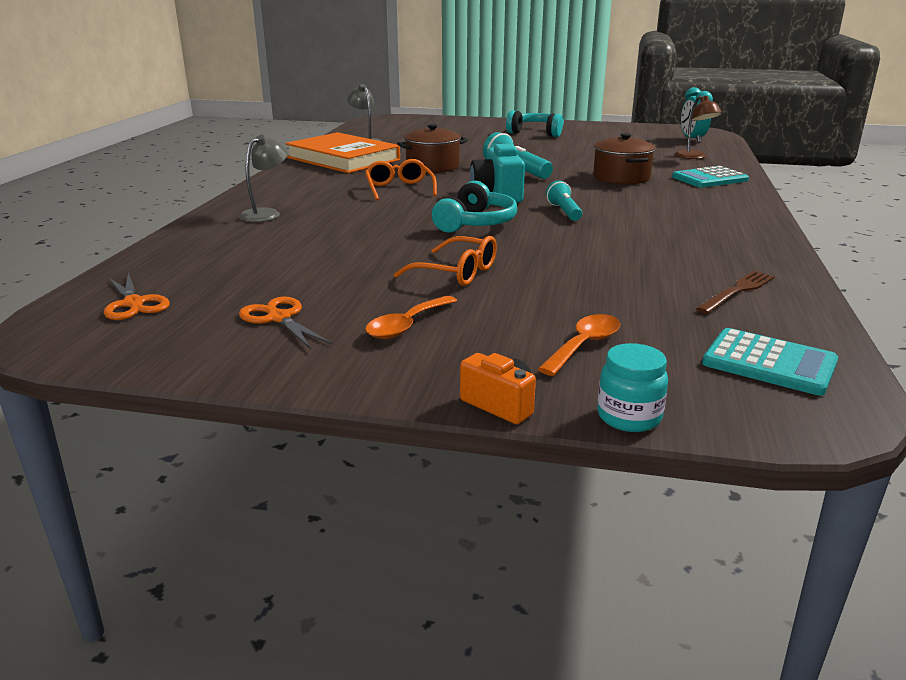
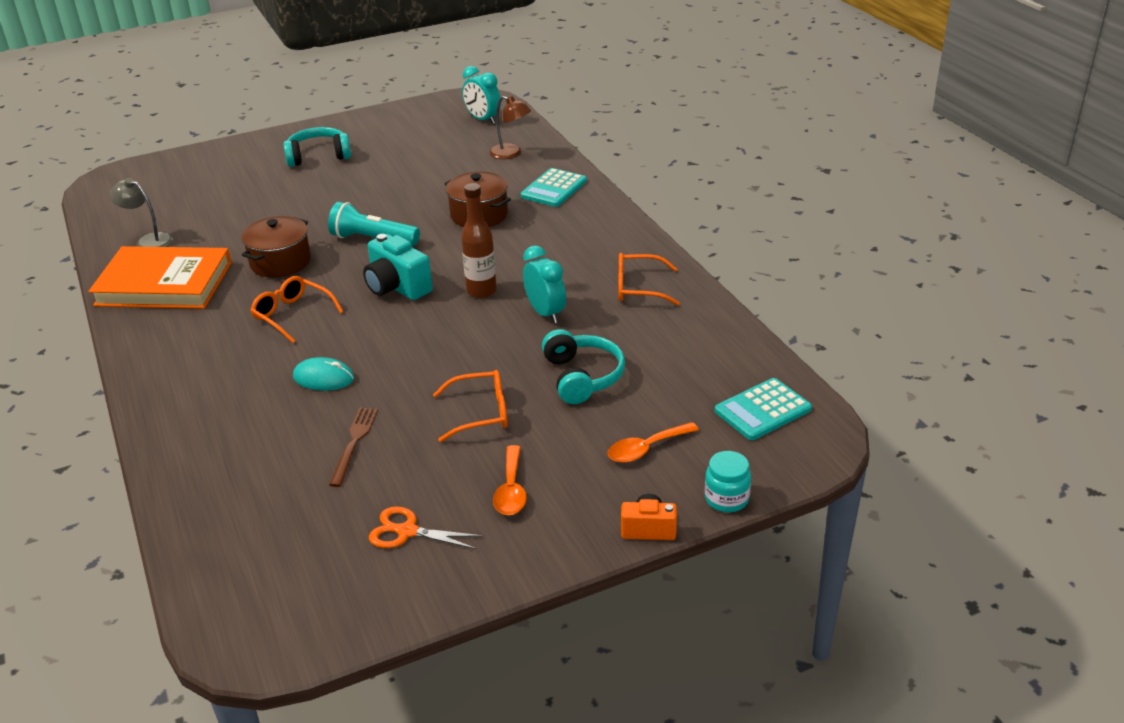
camera: 35 degrees left, 10 degrees up
orange scissors [104,272,170,320] -> none
grey lamp [239,135,288,222] -> none
turquoise headphones [432,181,517,233] -> turquoise headphones moved to [542,329,625,404]
orange spoon [538,314,620,376] -> orange spoon turned 120 degrees counterclockwise [608,422,699,463]
turquoise flashlight [546,180,582,221] -> brown bottle [461,183,497,298]
brown fork [696,271,775,314] -> brown fork moved to [329,407,378,487]
turquoise calculator [702,328,838,396] -> turquoise calculator turned 150 degrees clockwise [715,378,812,440]
none -> turquoise mouse [293,357,354,391]
none -> turquoise clock [523,246,566,324]
none -> orange glasses [618,253,680,306]

